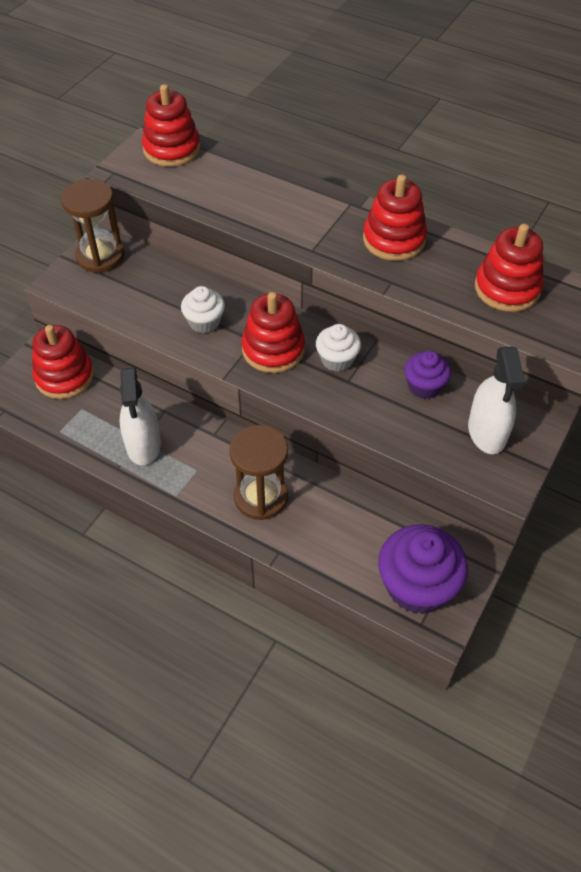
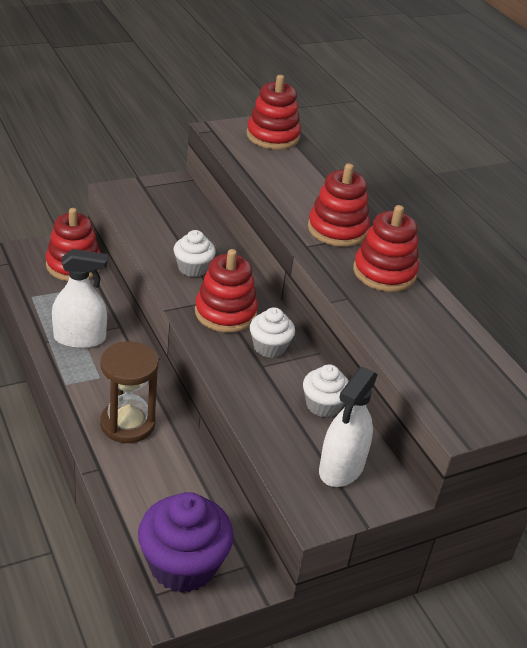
camera: 30 degrees right, 15 degrees down
brown hourglass [61,179,125,273] -> none
white spray bottle [119,367,161,465] -> white spray bottle turned 120 degrees counterclockwise [52,249,108,348]
purple cupcake [404,351,451,399] -> white cupcake [303,364,349,417]
red stacking toy [475,224,544,312] -> red stacking toy moved to [308,163,370,247]

